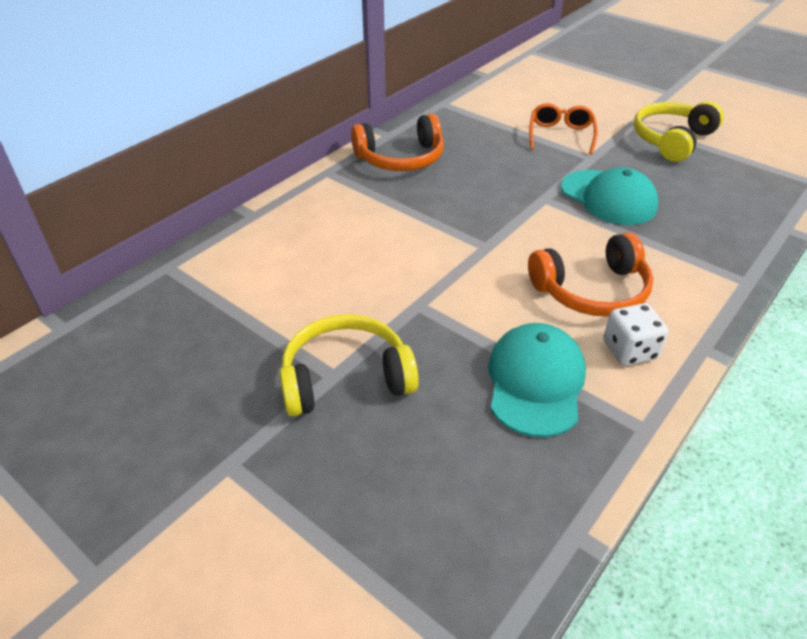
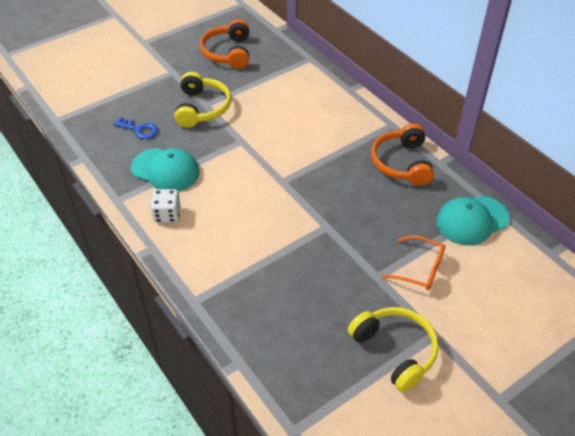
camera: 105 degrees right, 5 degrees up
orange headphones [528,232,653,317] -> orange headphones moved to [200,19,249,69]
turquoise cap [561,167,658,225] -> turquoise cap moved to [436,196,510,245]
none -> blue key [113,117,158,139]

